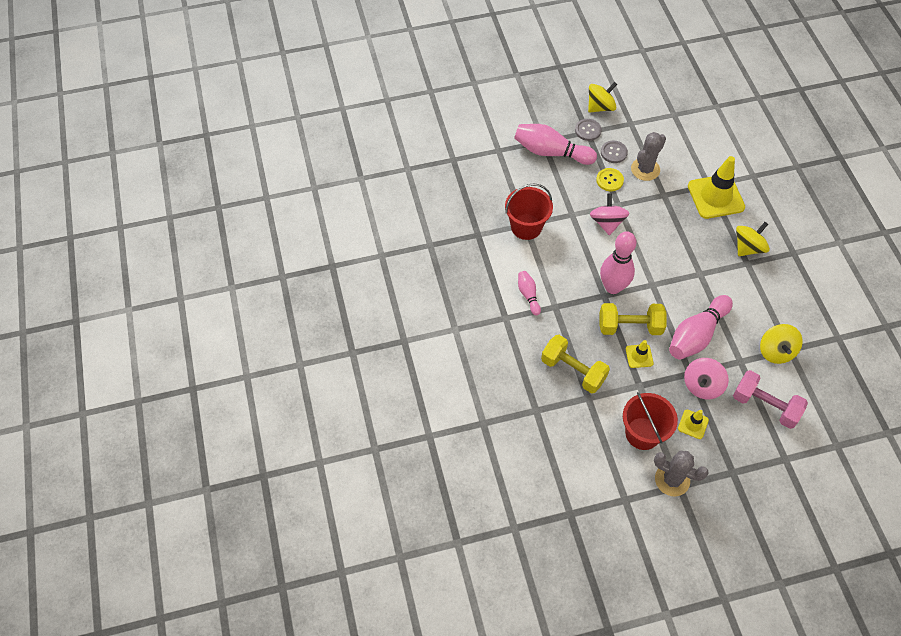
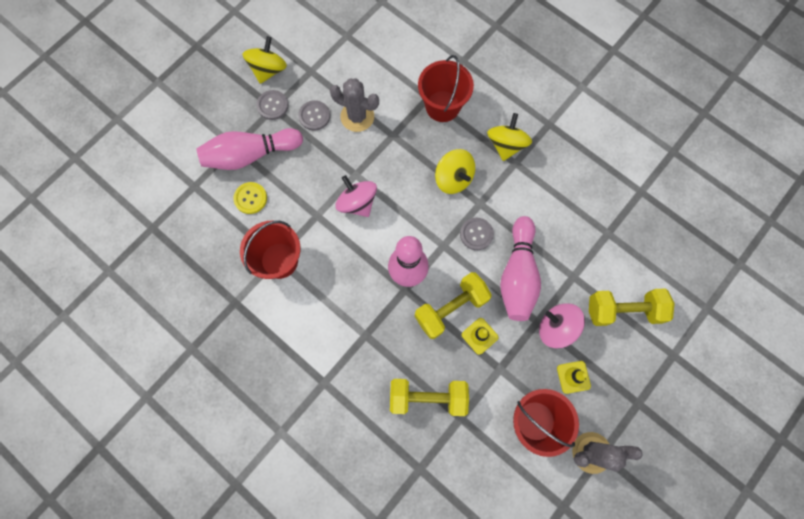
camera: 35 degrees left, 15 degrees up
pink bowling pin [518,271,541,315] -> none
yellow button [596,168,624,191] -> yellow button moved to [233,182,267,214]
grey cactus [631,132,666,181] -> grey cactus turned 75 degrees counterclockwise [330,78,379,132]
pink spinning top [684,358,729,399] -> pink spinning top turned 120 degrees clockwise [539,303,585,348]
yellow traffic cone [688,156,745,219] -> red bucket [418,55,474,122]
pink dumbbell [733,370,808,429] -> yellow dumbbell [589,288,675,326]
yellow spinning top [760,324,803,364] -> yellow spinning top moved to [435,149,475,194]
none -> grey button [460,218,494,250]

